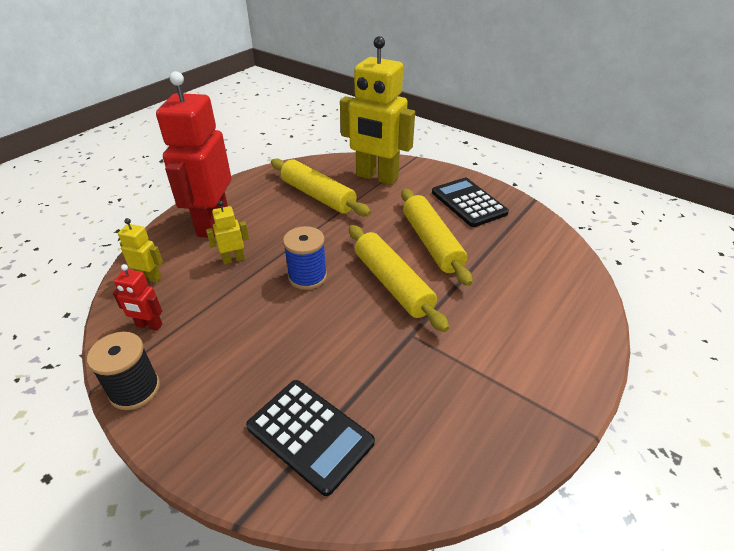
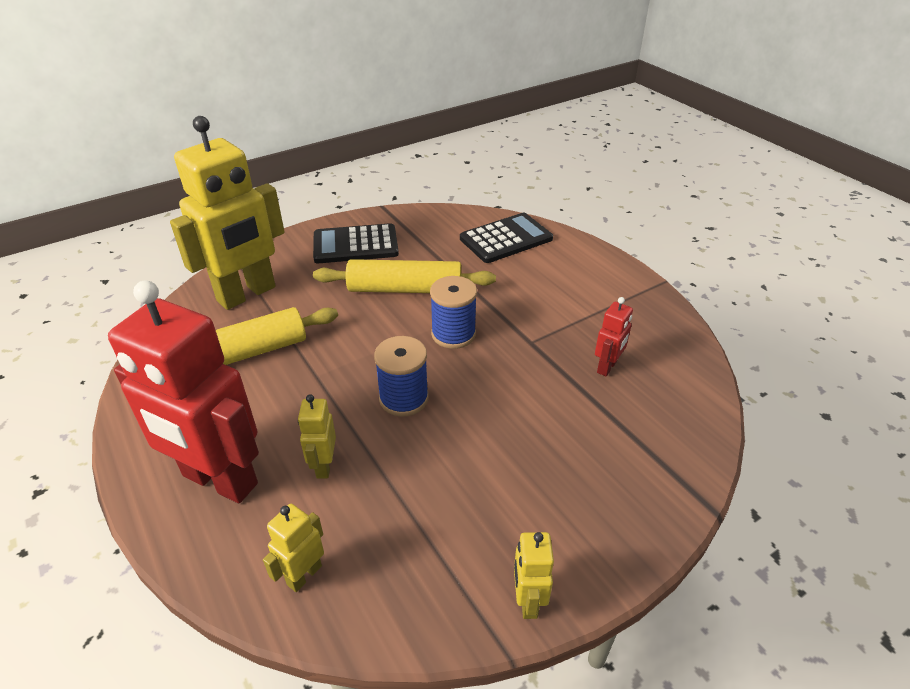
camera: 70 degrees left, 0 degrees up
black spool [87,332,160,410] -> yellow robot [514,532,554,619]
red robot [113,264,162,331] -> red robot moved to [595,297,633,376]
black calculator [246,380,375,496] -> black calculator moved to [460,213,553,263]
yellow rolling pin [349,225,449,332] -> blue spool [430,276,477,349]

